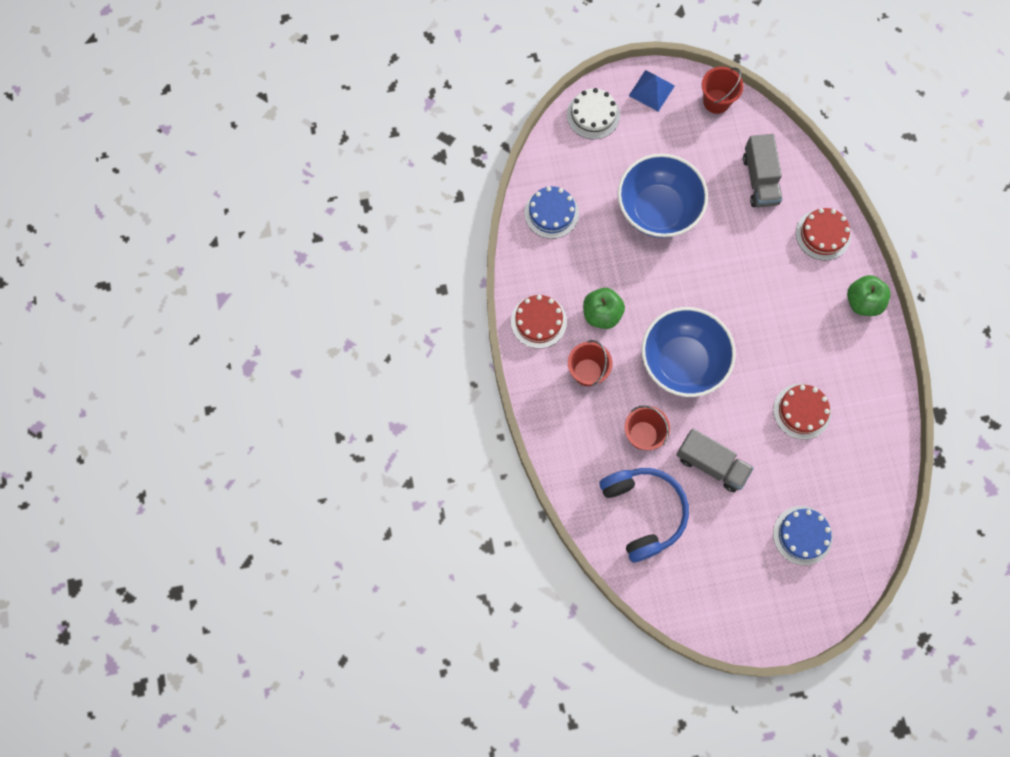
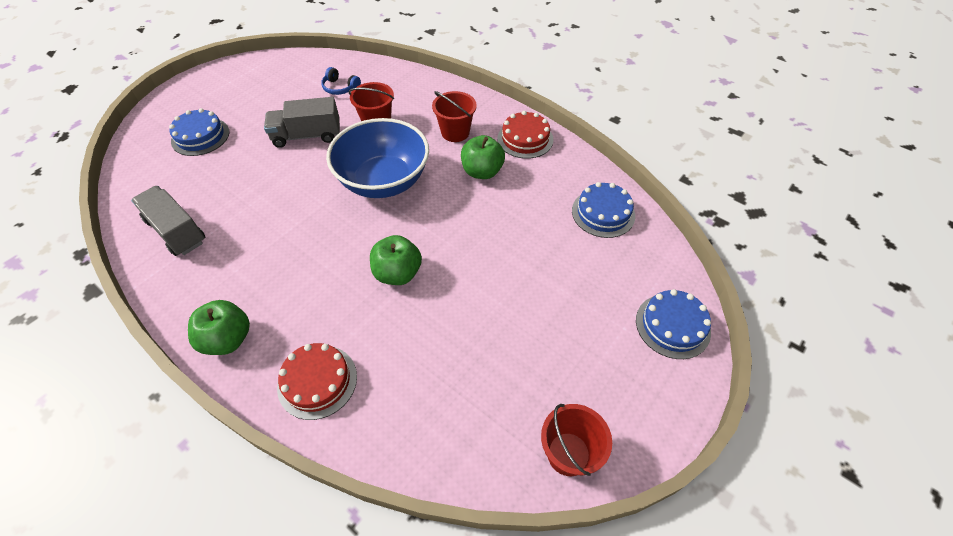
camera: 140 degrees right, 20 degrees down
white cake [567,88,620,139] -> blue cake [636,289,711,359]
blue headphones [599,468,689,562] -> blue headphones [321,67,361,95], size x0.46
blue bowl [618,153,708,238] -> none
blue pyramid [629,70,675,112] -> none
grey truck [743,134,782,207] -> grey truck moved to [131,186,205,256]
red cake [773,383,831,440] -> none
none -> green apple [370,235,422,285]

